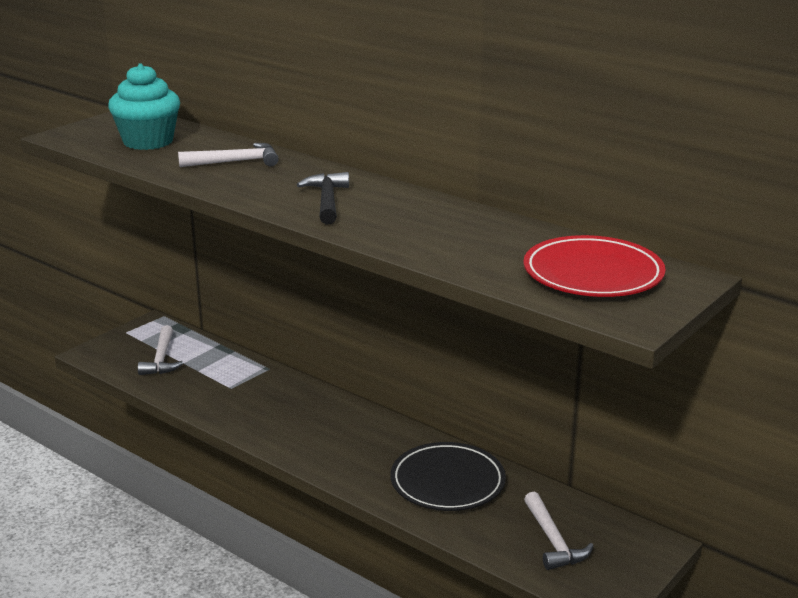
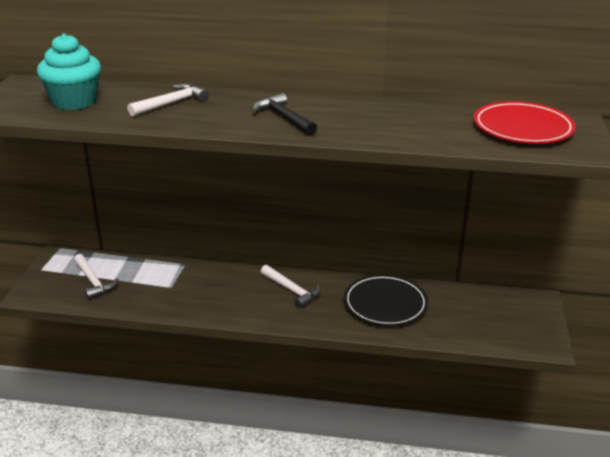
camera: 30 degrees left, 5 degrees up
white hammer [524,491,594,570] -> white hammer moved to [261,265,321,308]

